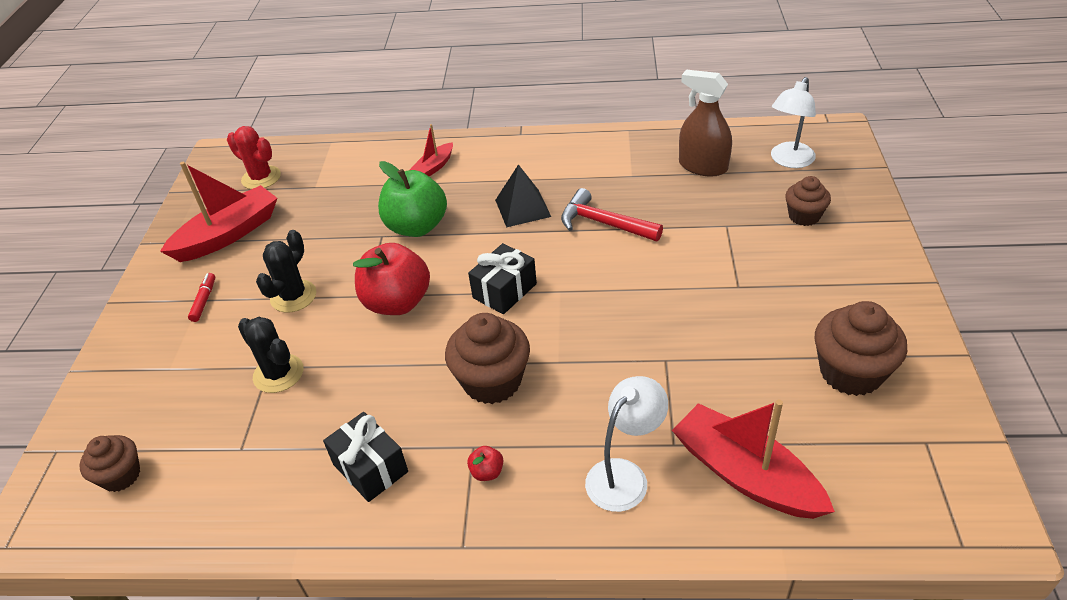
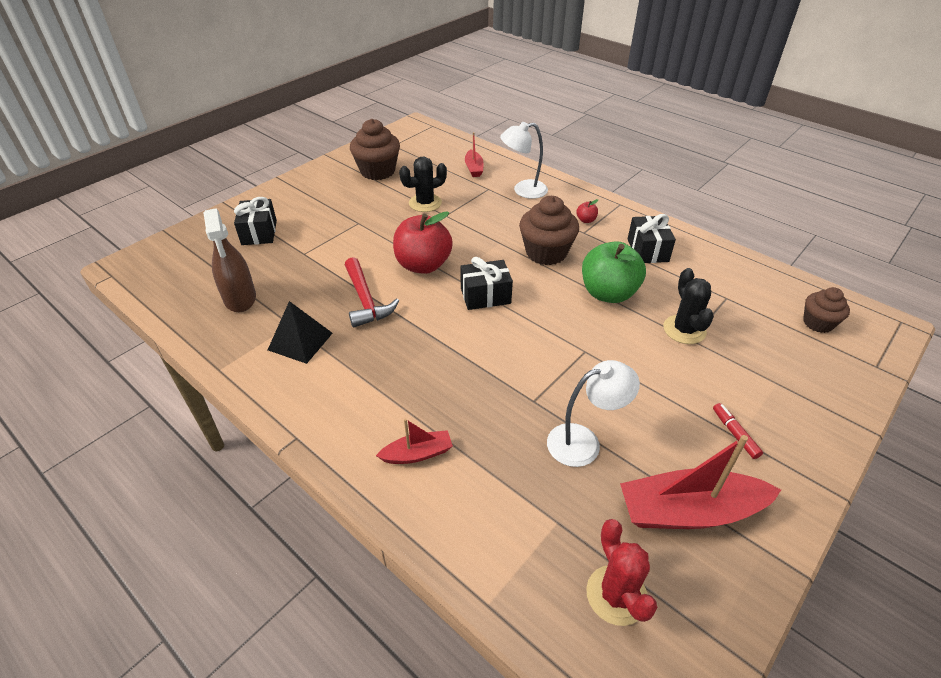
camera: 145 degrees left, 0 degrees up
red marker [188,273,215,322] -> red marker turned 120 degrees clockwise [713,403,763,459]
black cactus [256,230,316,313] -> black cactus moved to [399,157,447,212]
red apple [353,243,430,315] -> red apple moved to [393,211,453,274]
green apple [378,161,447,237] -> green apple moved to [582,241,646,303]
black pyramid [495,164,551,227] -> black pyramid moved to [268,301,333,364]
red boat [672,400,835,519] -> red boat [465,132,484,177], size x0.52
white lamp [771,77,816,168] -> white lamp moved to [547,360,640,467]
brown cupcake [785,176,831,226] -> black gift [234,197,277,245]

